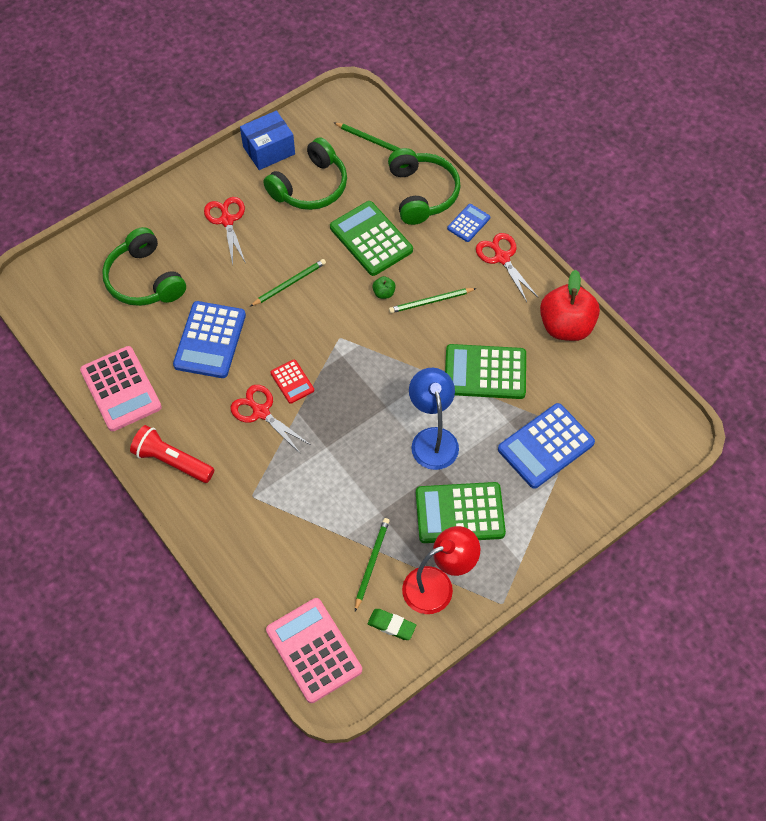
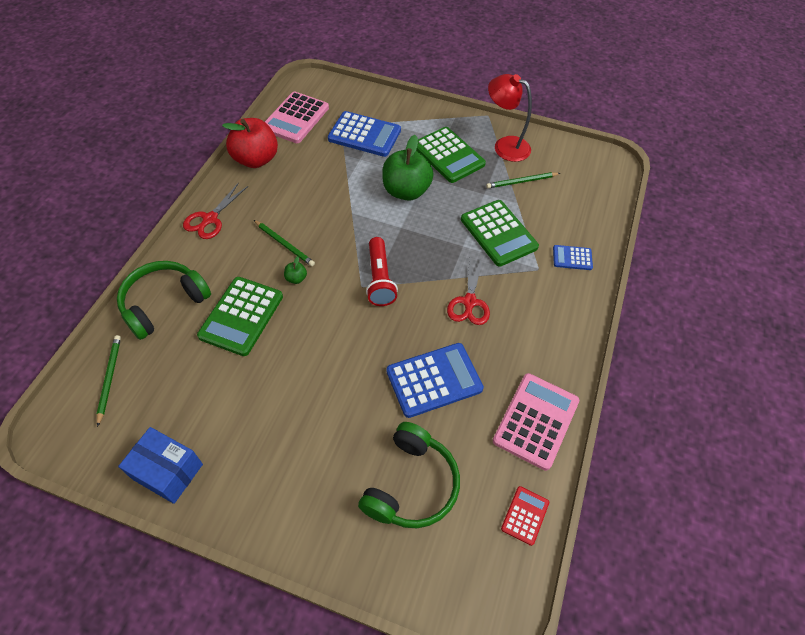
camera: 125 degrees left, 5 degrees down
red flashlight [130,425,214,483] -> red flashlight moved to [366,237,398,306]
red scissors [204,197,246,265] -> none
green pencil [250,259,326,306] -> none
green headphones [263,137,347,210] -> none
pink calculator [266,598,362,703] -> pink calculator moved to [265,92,329,143]
red calculator [270,360,314,404] -> red calculator moved to [501,486,549,546]
green eraser [368,609,416,640] -> none
blue lamp [409,368,459,470] -> green apple [382,135,434,201]
green calculator [445,344,526,399] -> green calculator moved to [461,200,539,266]
blue calculator [447,204,490,242] -> blue calculator moved to [553,245,593,270]

